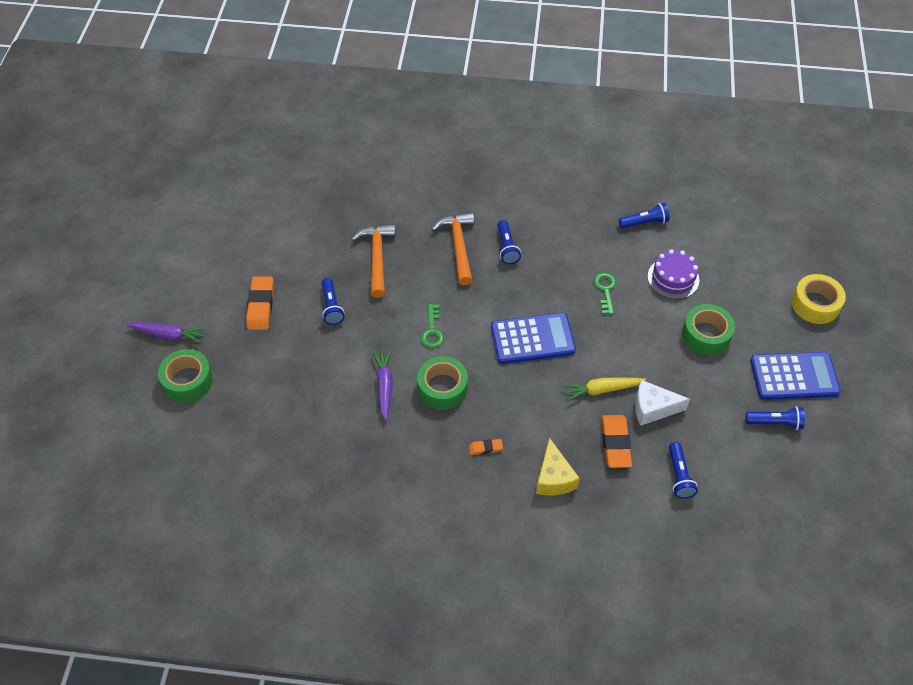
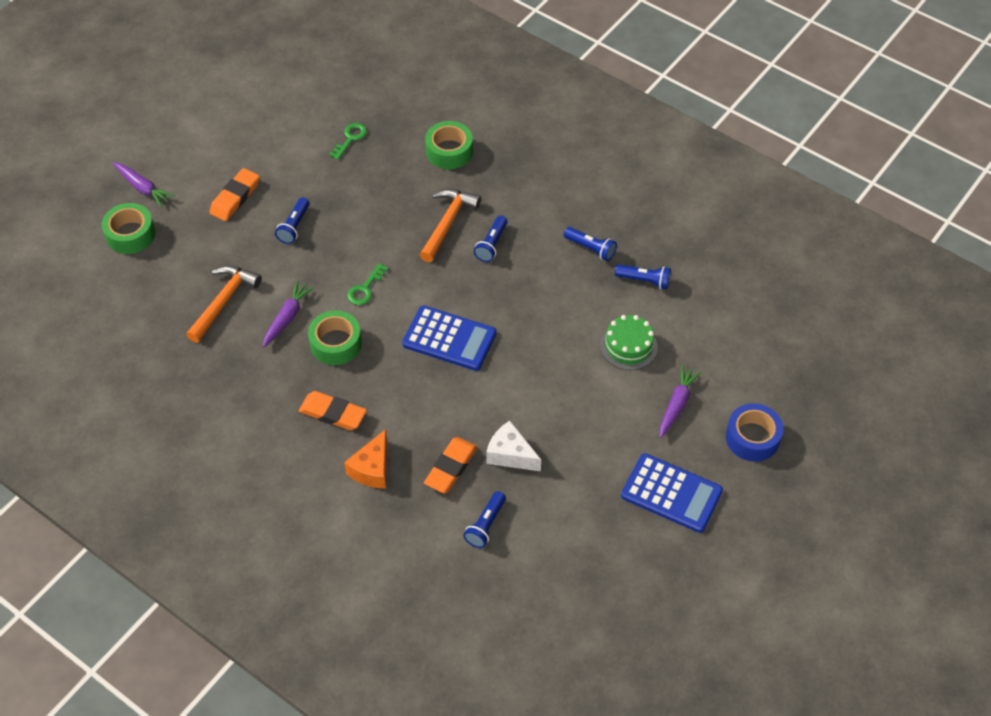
camera: 30 degrees right, 0 degrees up
orange hammer [352,224,395,298] -> orange hammer moved to [186,265,262,343]
orange eraser [469,439,503,455] -> orange eraser [299,391,367,430], size x1.95
yellow cheese [536,438,580,495] -> orange cheese [344,429,387,489]
yellow carrot [562,378,646,402] -> none
green key [593,272,616,315] -> green key moved to [329,123,367,160]
purple cake [647,249,699,299] -> green cake [600,315,658,370]
green tape [682,304,735,355] -> green tape moved to [425,121,473,169]
blue flashlight [746,406,805,430] -> blue flashlight moved to [564,227,617,261]
yellow tape [792,274,846,324] -> blue tape [726,403,783,461]
none -> purple carrot [660,365,701,438]

